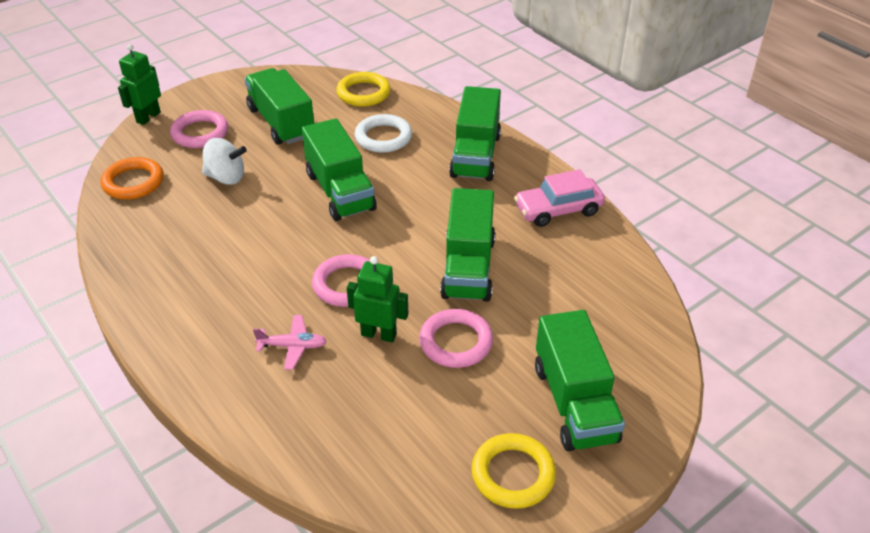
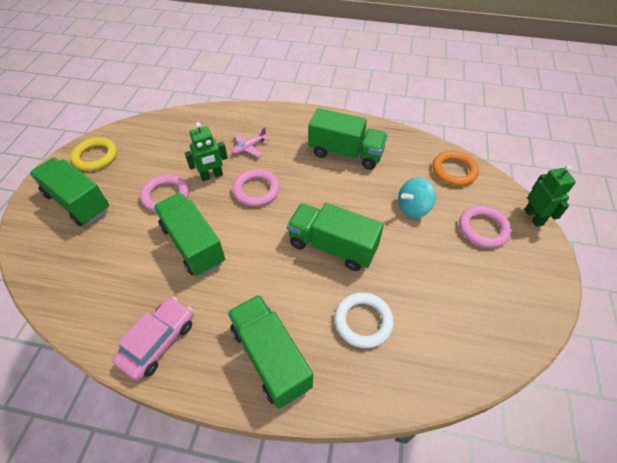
camera: 140 degrees right, 10 degrees up
white spinning top [202,138,247,185] -> turquoise spinning top [398,177,436,218]
green truck [244,68,314,145] -> green truck moved to [308,108,388,170]
yellow ring [336,72,391,107] -> none

